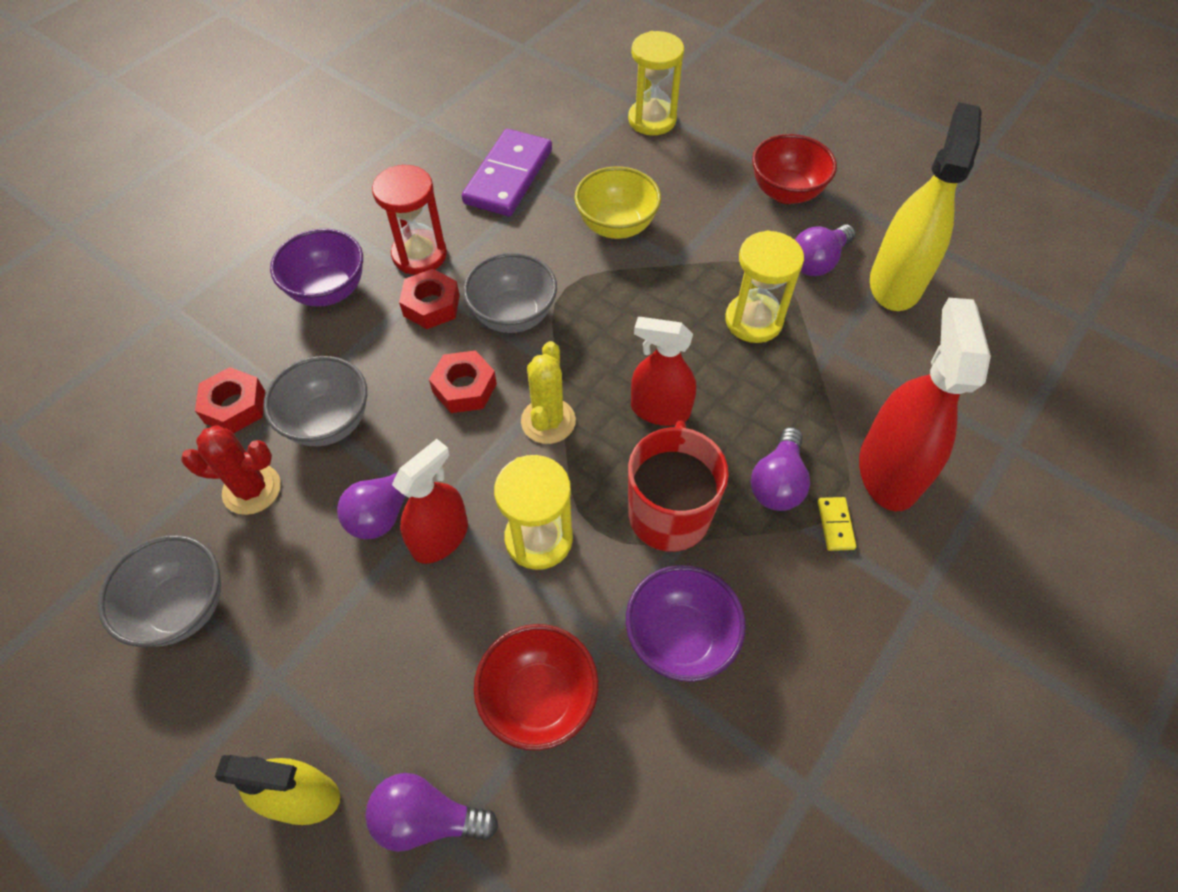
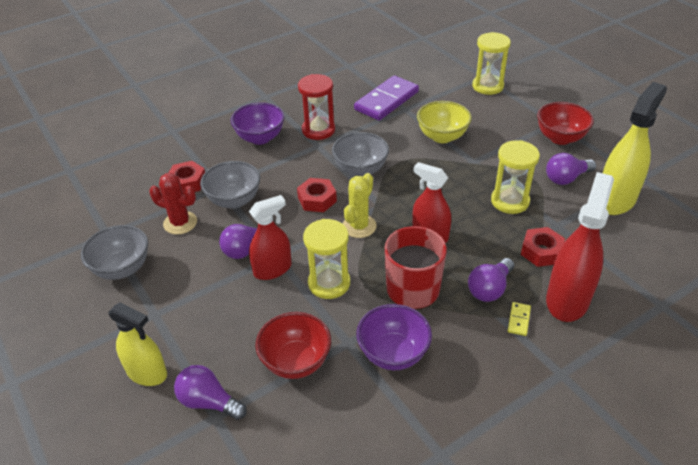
camera: 20 degrees right, 15 degrees down
red nut [399,269,460,329] -> red nut moved to [521,227,565,267]

